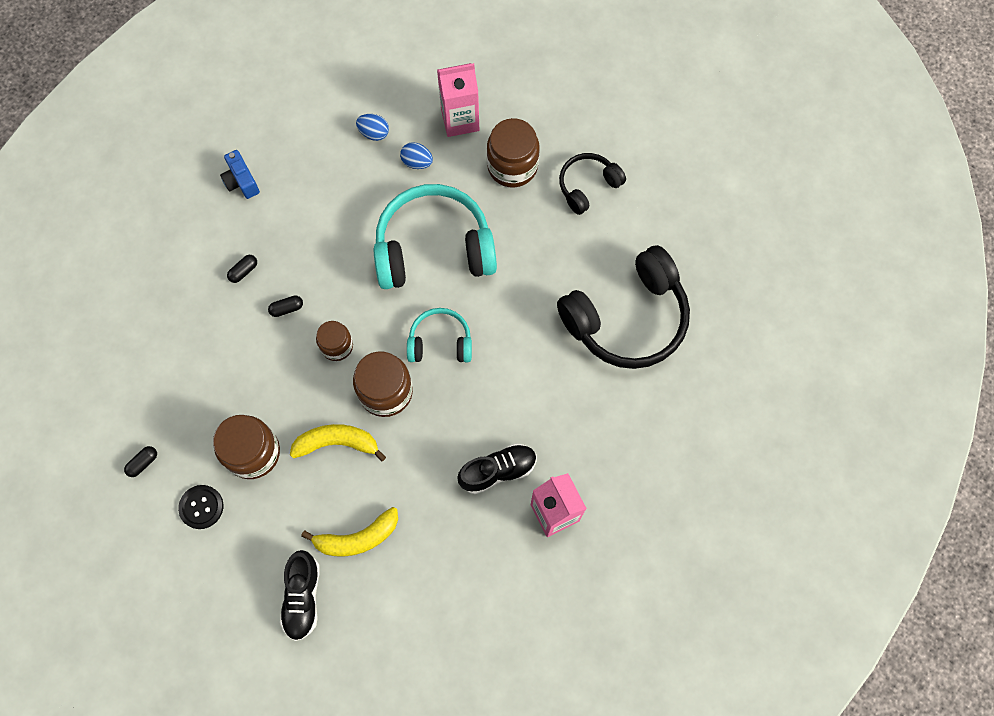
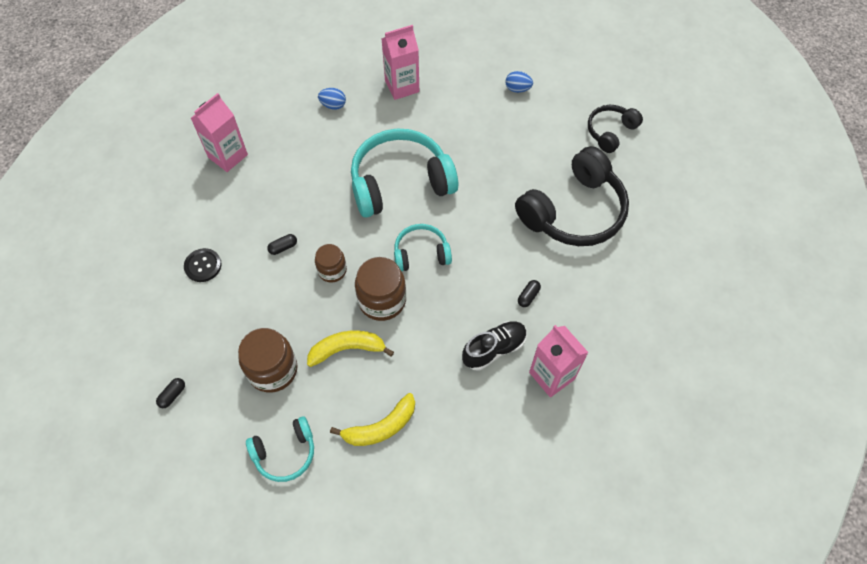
camera: 10 degrees left, 10 degrees down
black button [178,485,223,529] -> black button moved to [184,248,222,282]
blue camera [220,150,260,199] -> pink carton [191,93,248,172]
black capsule [227,255,257,283] -> black capsule moved to [518,280,541,307]
black shoe [280,550,320,641] -> none
blue egg [400,142,433,169] -> blue egg moved to [505,71,533,93]
brown jar [487,118,539,187] -> none
black headphones [559,153,626,215] -> black headphones moved to [588,105,643,153]
none -> turquoise headphones [246,416,314,482]

